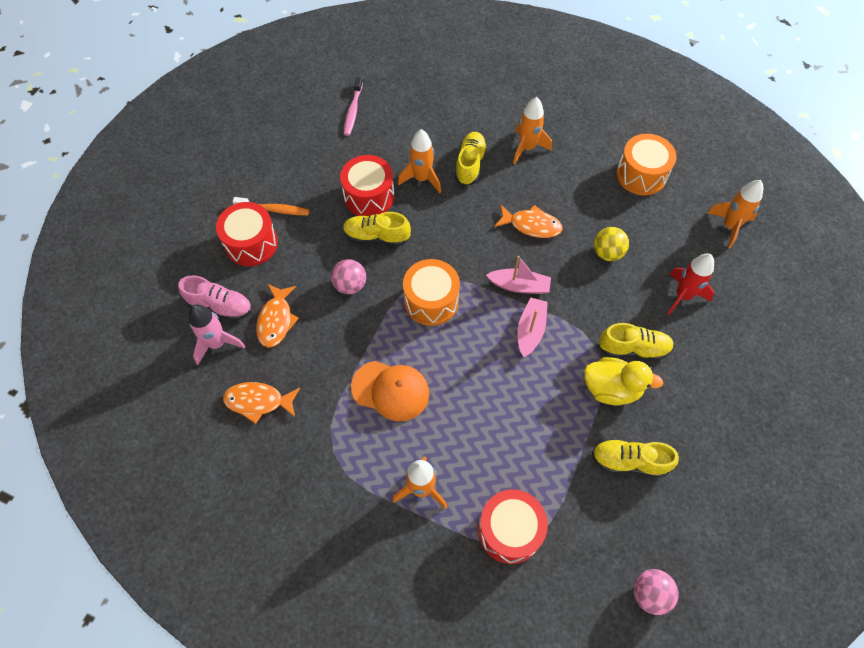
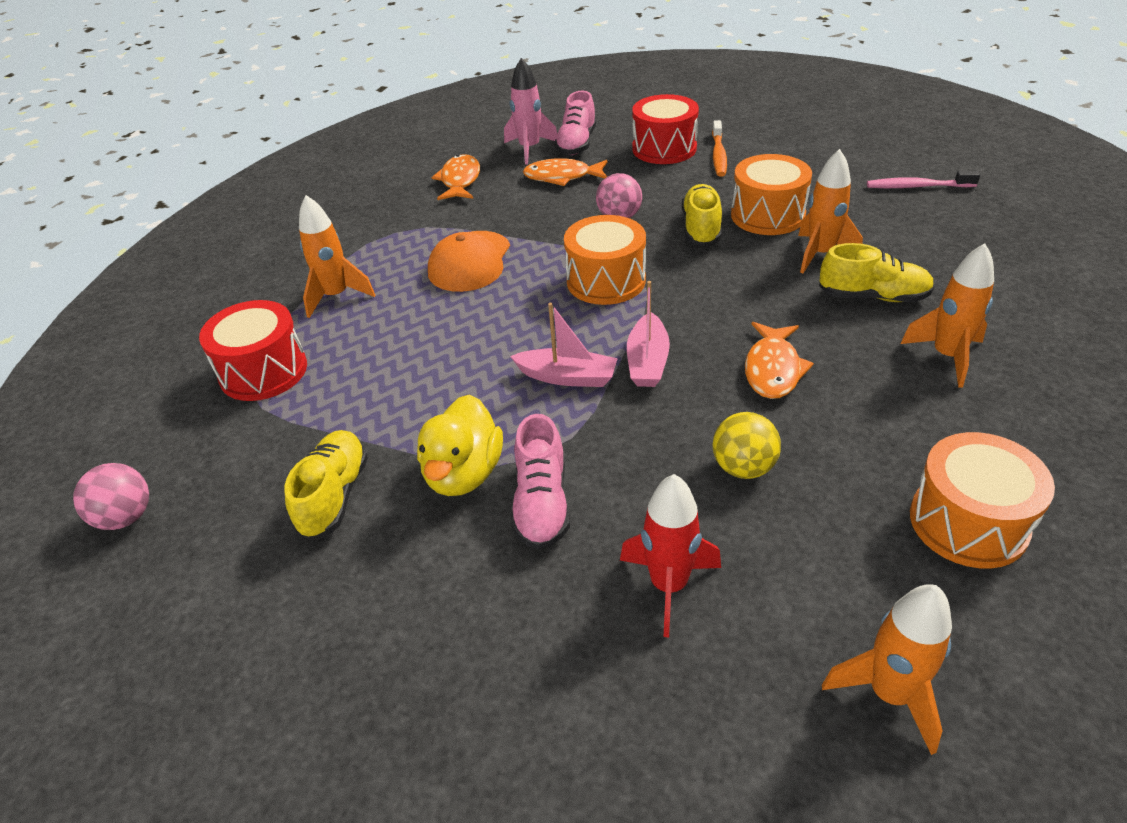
camera: 90 degrees right, 20 degrees down
red drum [340,155,394,216] -> orange drum [731,154,812,235]
yellow shoe [598,323,674,360] -> pink shoe [511,414,570,550]

